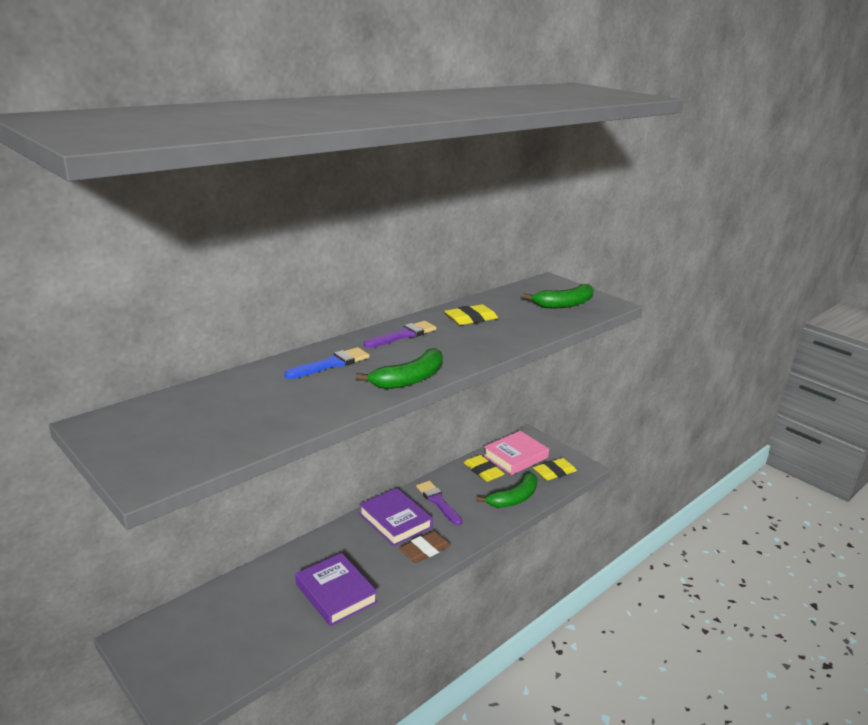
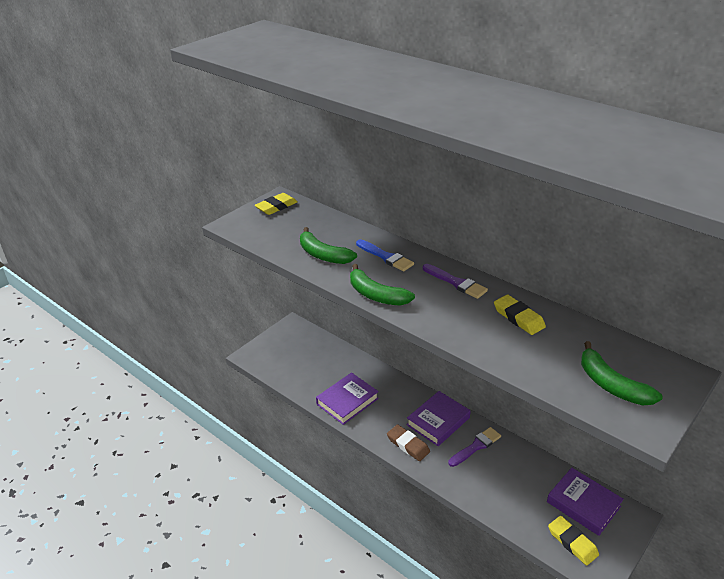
camera: 85 degrees right, 10 degrees up
yellow eraser [463,455,505,482] -> yellow eraser moved to [254,193,297,215]
green banana [477,472,538,508] -> green banana moved to [300,227,357,264]
pink book [483,431,549,475] -> purple book [547,467,624,536]

